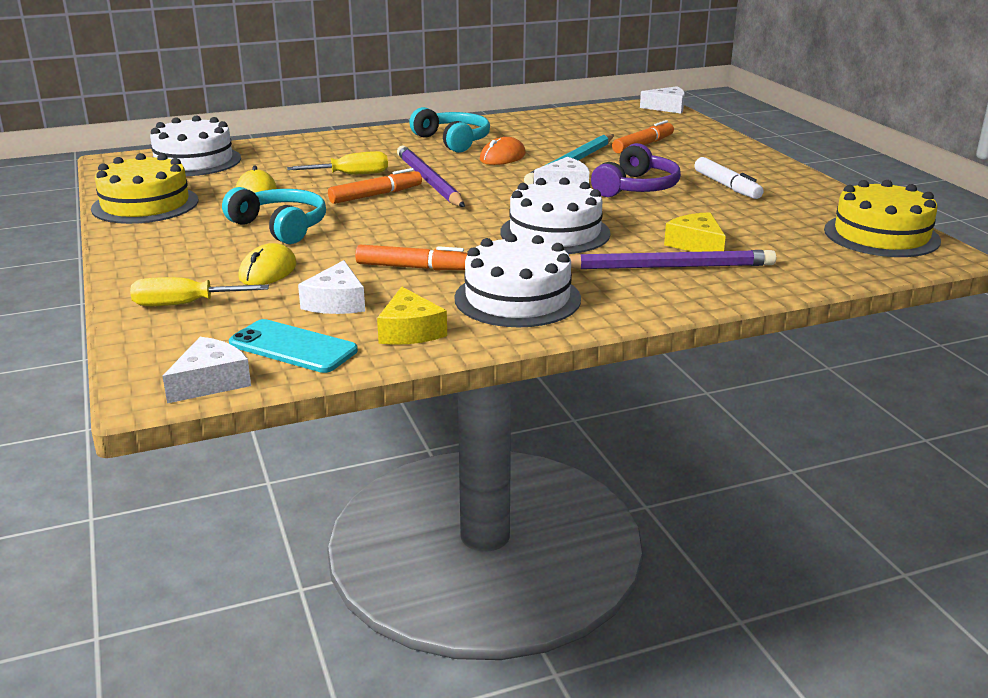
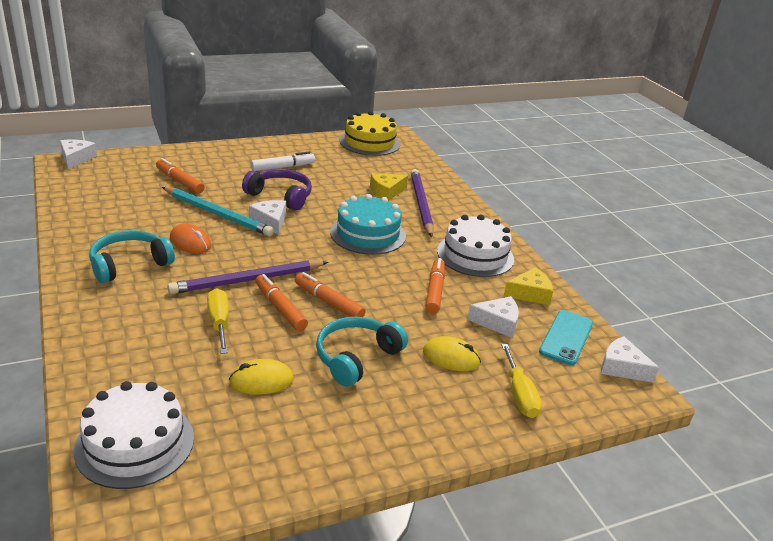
camera: 95 degrees left, 5 degrees up
yellow cake [91,153,198,224] -> none
white cake [500,177,611,254] -> turquoise cake [330,194,406,255]
none -> orange marker [295,272,366,317]

